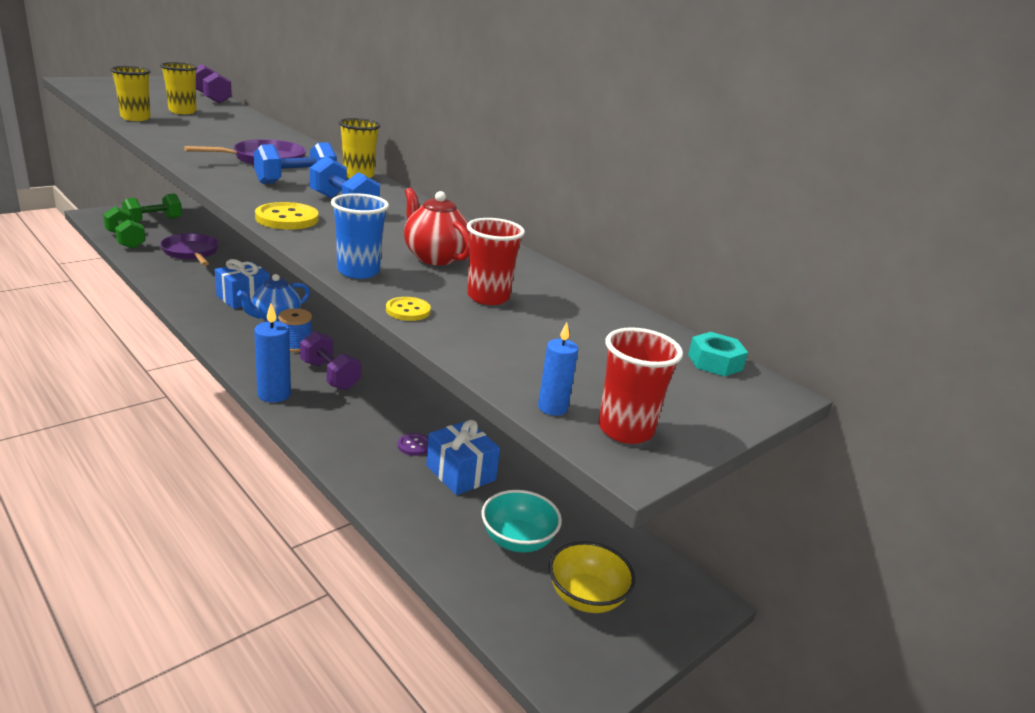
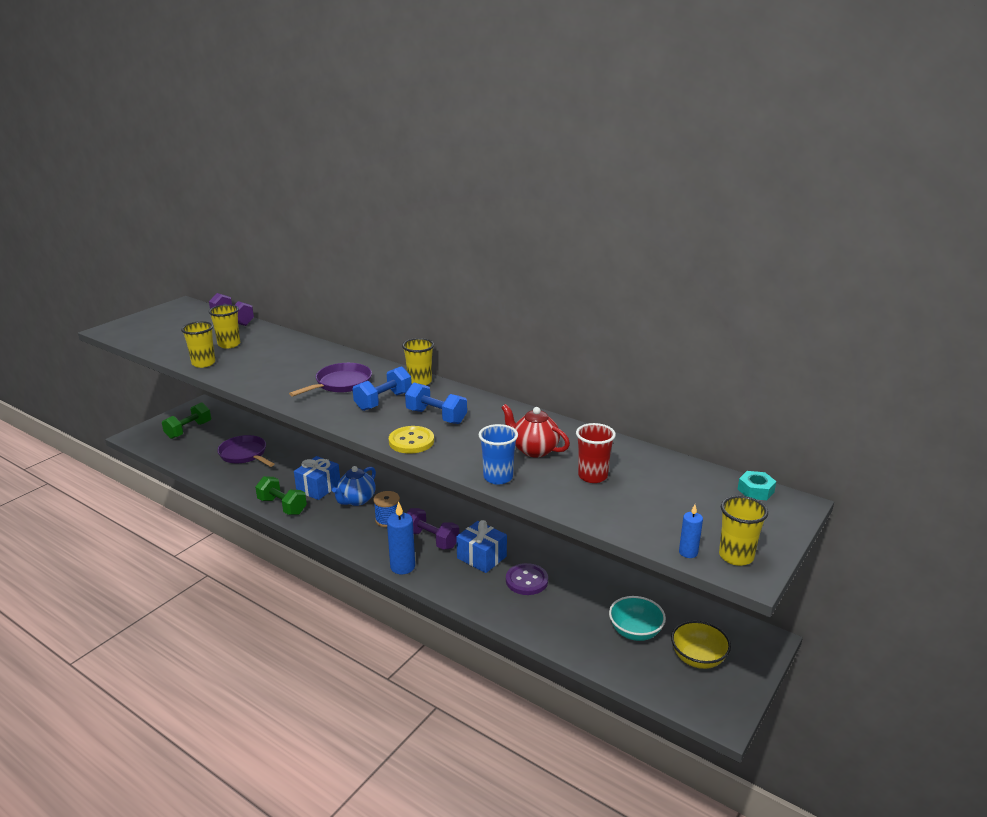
camera: 10 degrees left, 0 degrees up
green dumbbell [103,206,146,249] -> green dumbbell moved to [255,476,307,515]
yellow button [386,297,431,321] -> none
purple button [398,433,428,456] -> purple button [506,563,548,595], size x1.70
blue gift [426,420,500,495] -> blue gift moved to [456,520,507,573]
red cup [599,327,683,444] -> yellow cup [719,496,768,566]

